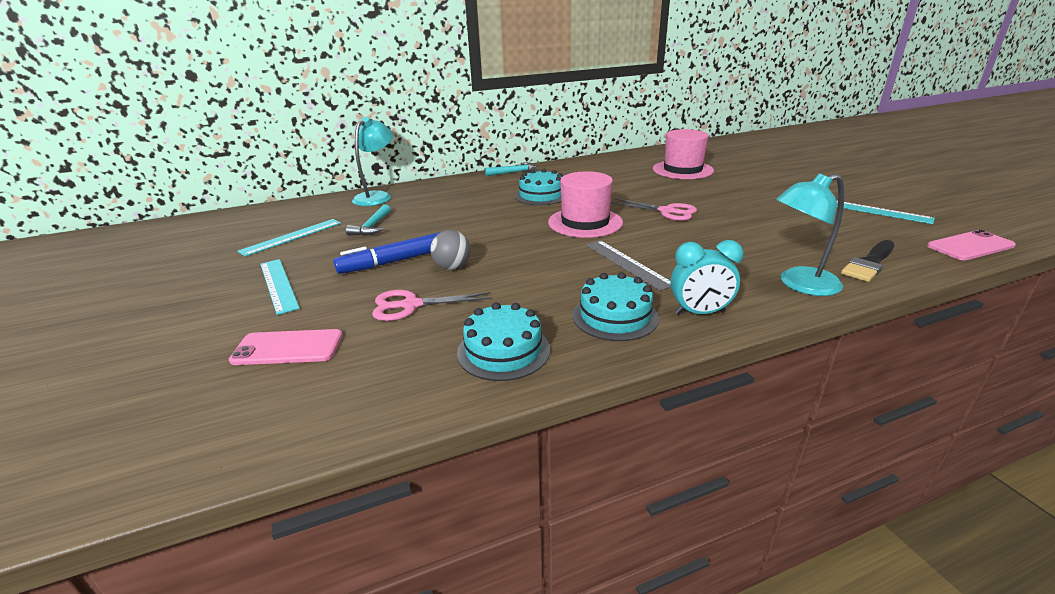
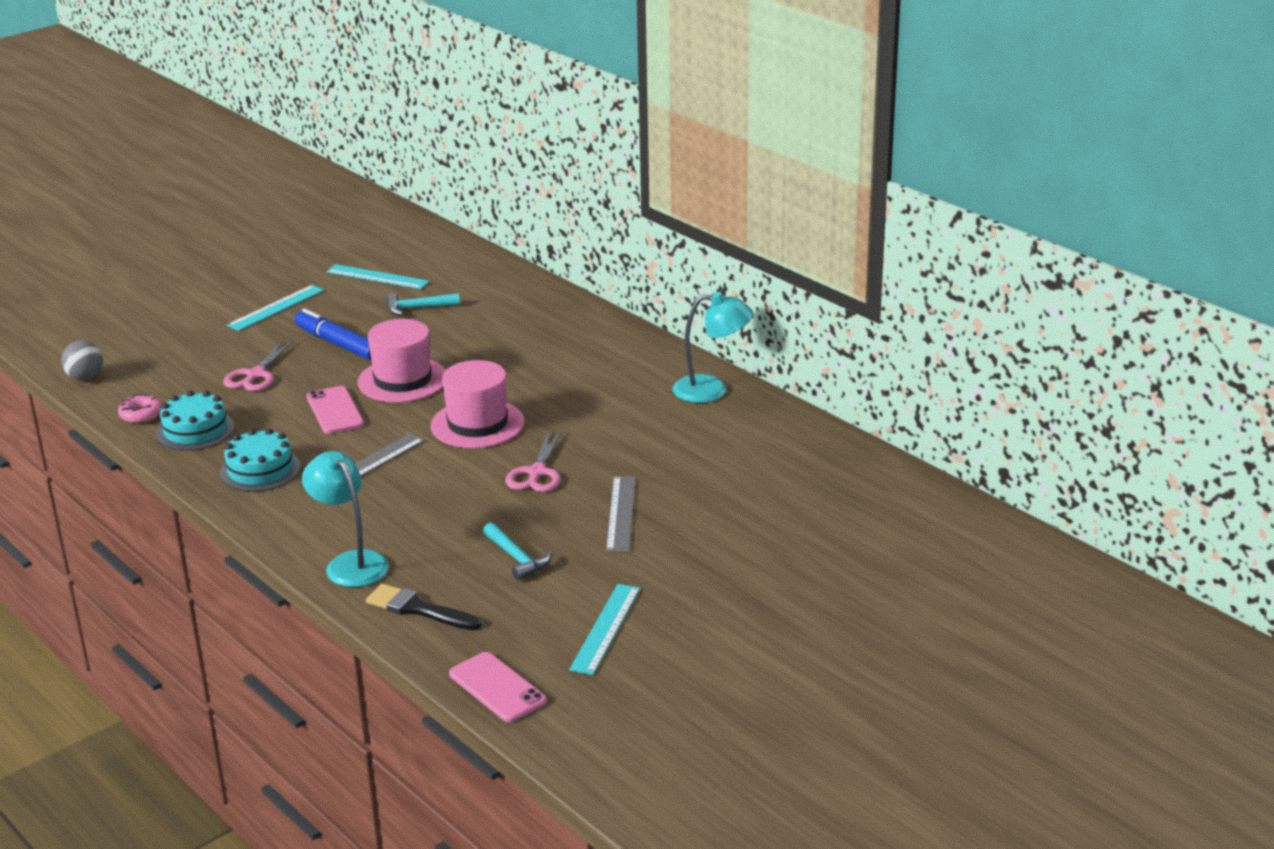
camera: 70 degrees right, 0 degrees up
pink phone [229,329,343,365] -> pink phone moved to [307,386,364,434]
turquoise lamp [352,117,393,206] -> turquoise lamp moved to [673,292,753,403]
pink scissors [372,290,492,321] -> pink scissors turned 135 degrees counterclockwise [223,339,294,391]
grey ball [430,230,471,270] -> grey ball moved to [61,340,103,381]
turquoise hammer [485,162,537,176] -> turquoise hammer moved to [483,522,551,580]
turquoise cake [515,169,563,205] -> none
pink hat [653,129,714,179] -> pink hat moved to [358,319,446,402]
turquoise clock [671,240,744,315] -> none
none -> pink donut [118,394,162,424]
none -> grey ruler [606,476,636,552]

